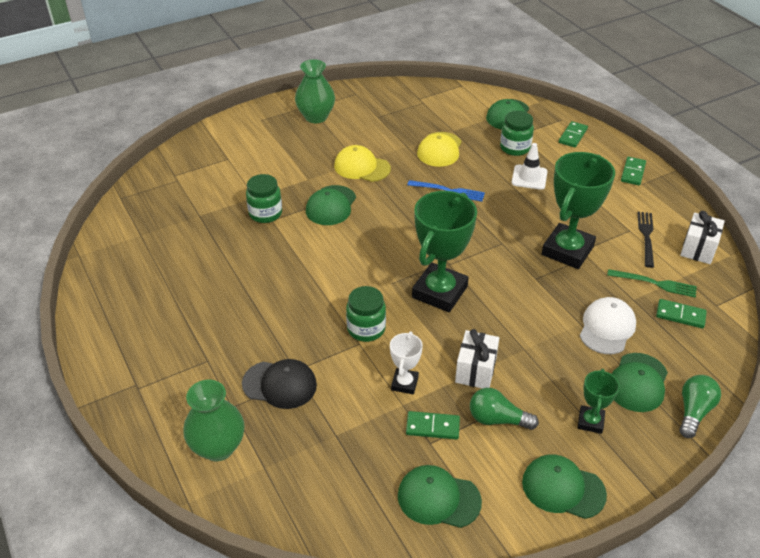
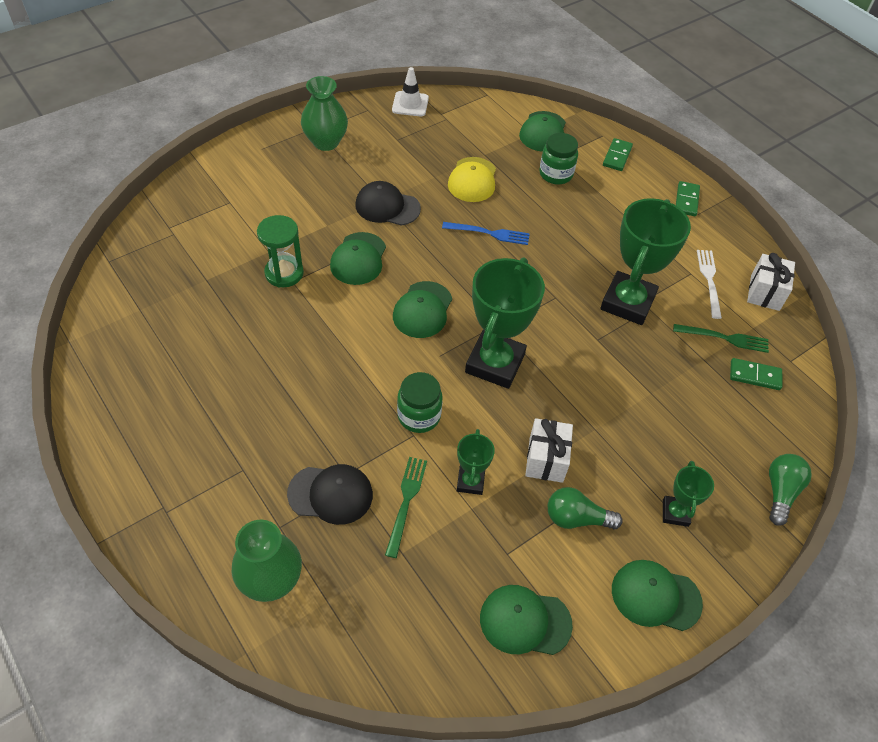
camera: 10 degrees left, 10 degrees up
green jar [246,174,282,223] -> green hourglass [257,215,304,288]
yellow cap [334,145,391,182] -> black cap [355,181,421,226]
white trophy [390,331,423,394] -> green trophy [457,429,495,495]
green domino [406,411,460,440] -> none
white traffic cone [511,143,547,190] -> white traffic cone moved to [392,67,429,117]
white cap [580,297,636,354] -> none
green cap [612,353,668,412] -> green cap moved to [393,281,452,338]
black fork [638,212,654,268] -> white fork [697,250,722,319]
none -> green fork [385,457,427,558]

